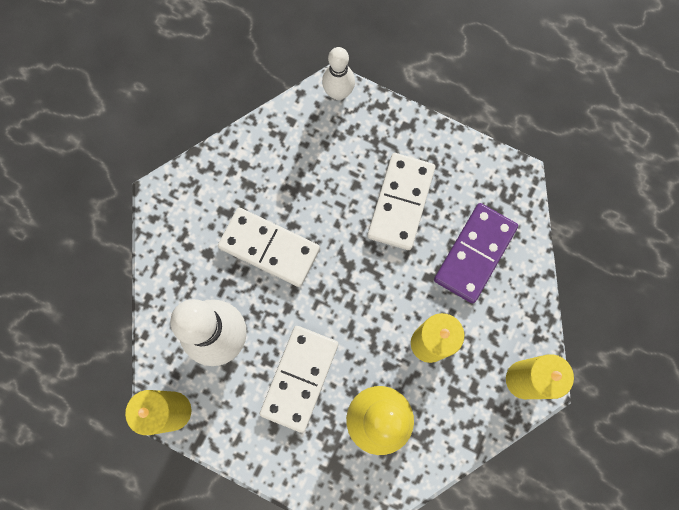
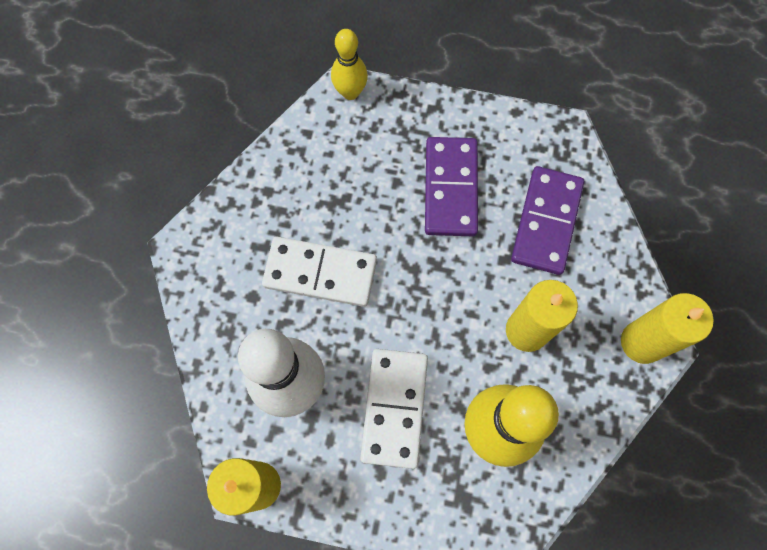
camera: 15 degrees left, 5 degrees down
white bowling pin [322,47,355,100] -> yellow bowling pin [331,29,368,100]
white domino [367,153,435,250] -> purple domino [425,137,478,236]

